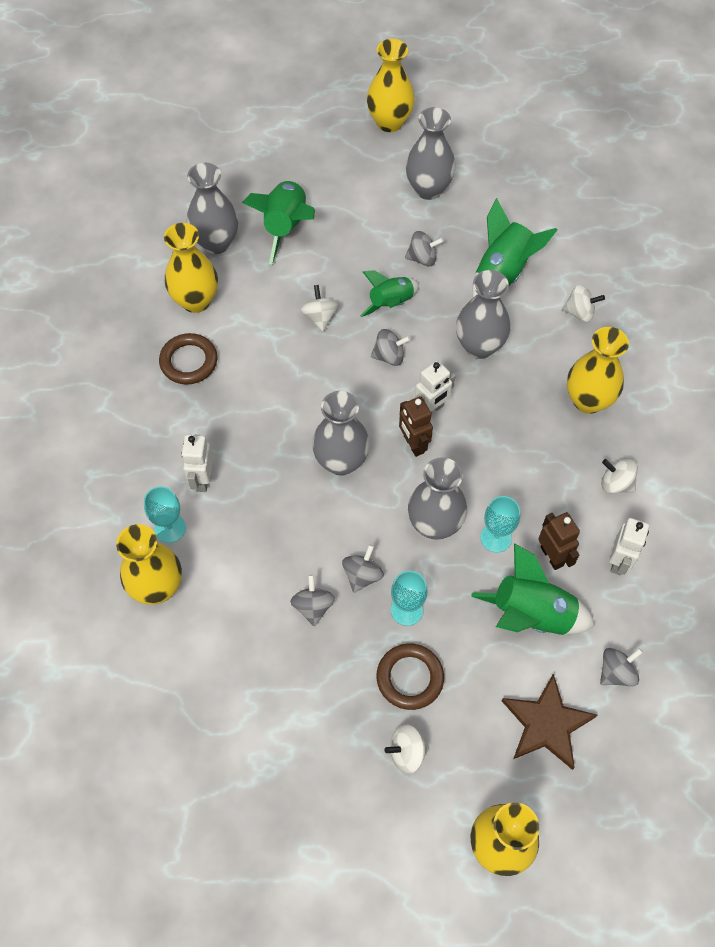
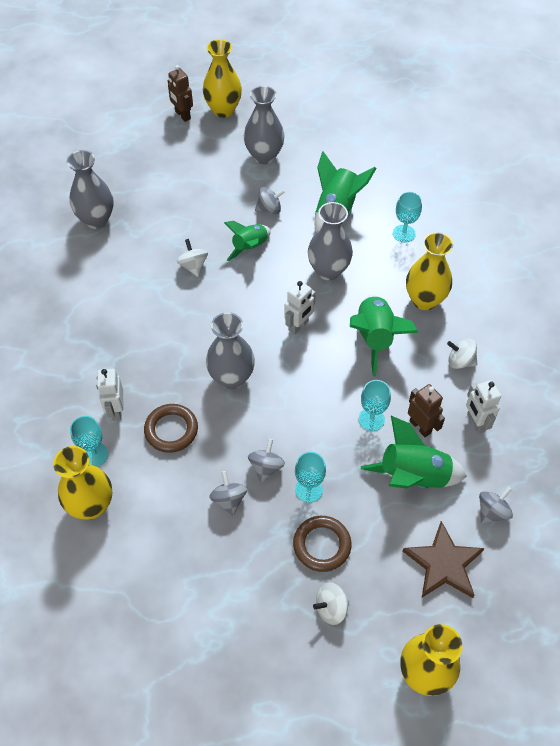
camera: 10 degrees left, 5 degrees down
brown ring [159,333,218,385] -> brown ring moved to [144,404,198,453]
yellow vase [164,223,218,313] -> none
green rocket [242,180,315,264] -> green rocket moved to [350,295,418,376]
grey spinning top [371,329,411,366] -> none
brown robot [399,396,433,457] -> brown robot moved to [168,65,193,122]
grey vase [408,457,467,539] -> none
white spinning top [562,284,605,322] -> turquoise goblet [393,192,422,243]
white robot [609,518,649,575] -> white robot turned 150 degrees clockwise [466,380,501,433]

